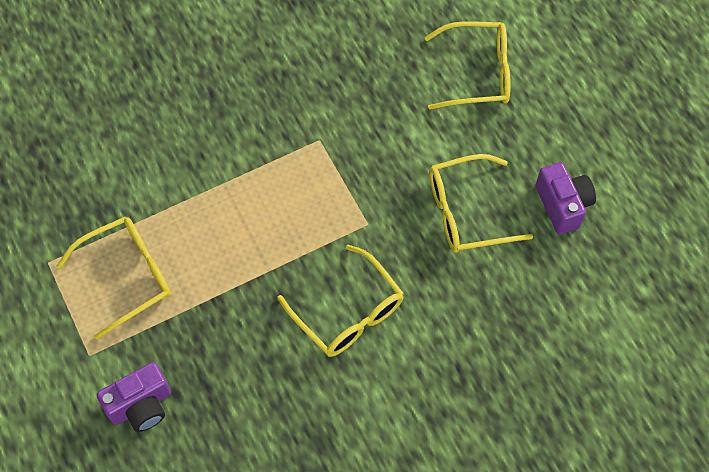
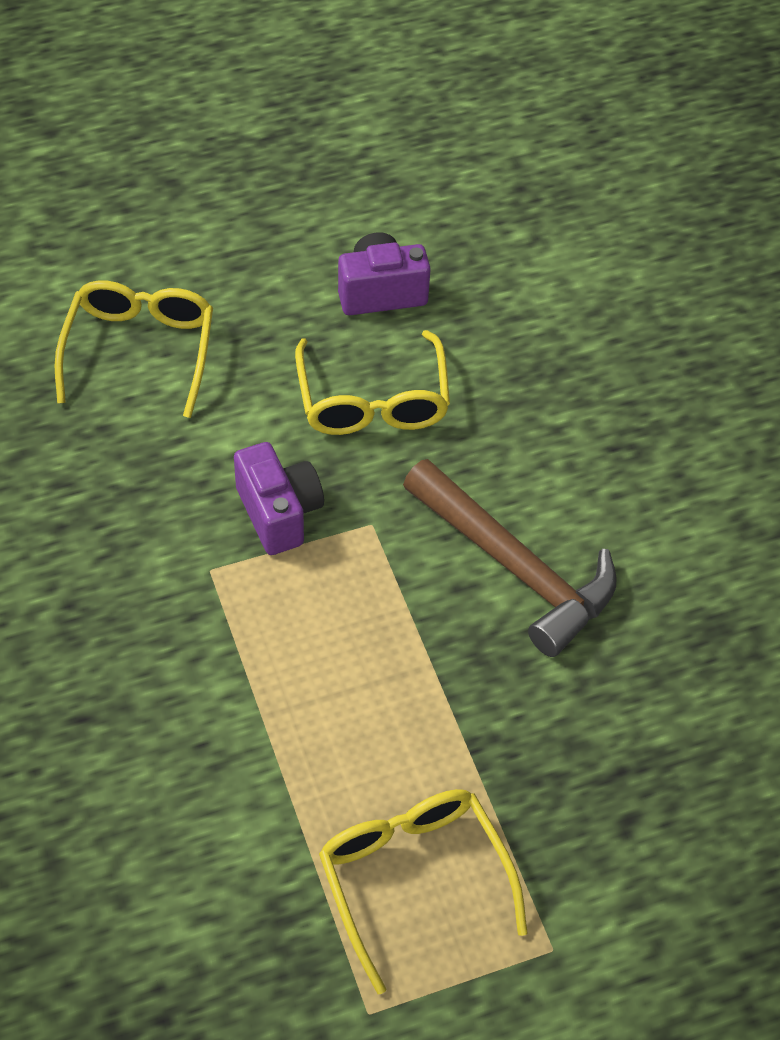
camera: 85 degrees left, 10 degrees down
purple camera [97,362,171,432] -> purple camera moved to [234,442,324,555]
yellow glasses [277,244,404,357] -> brown hammer [403,459,617,657]

